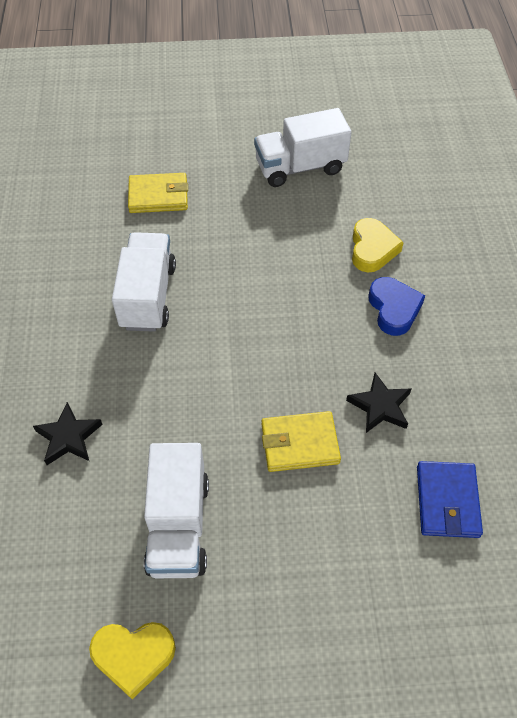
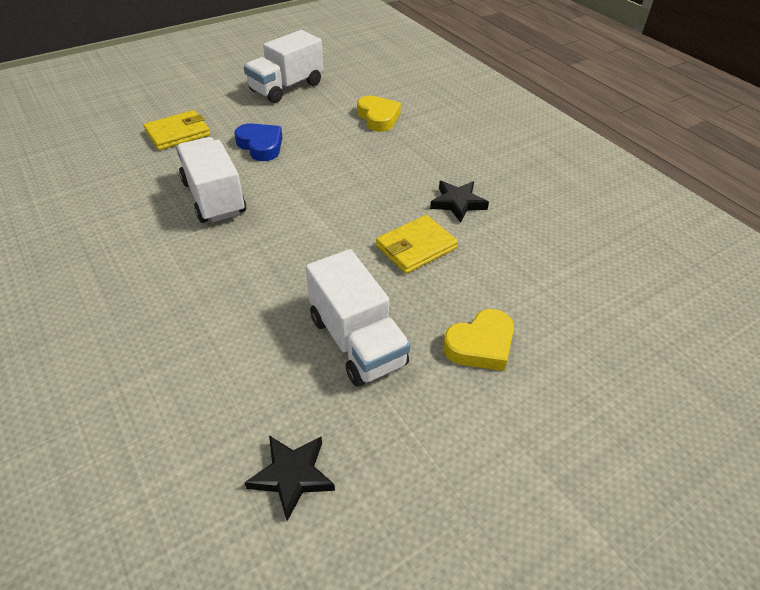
camera: 30 degrees left, 10 degrees down
black star [33,402,103,465] -> black star moved to [244,435,335,521]
yellow heart [89,622,176,699] -> yellow heart moved to [443,309,514,371]
blue heart [368,277,425,336] -> blue heart moved to [234,123,282,161]
blue wallet [417,461,483,538] -> none

